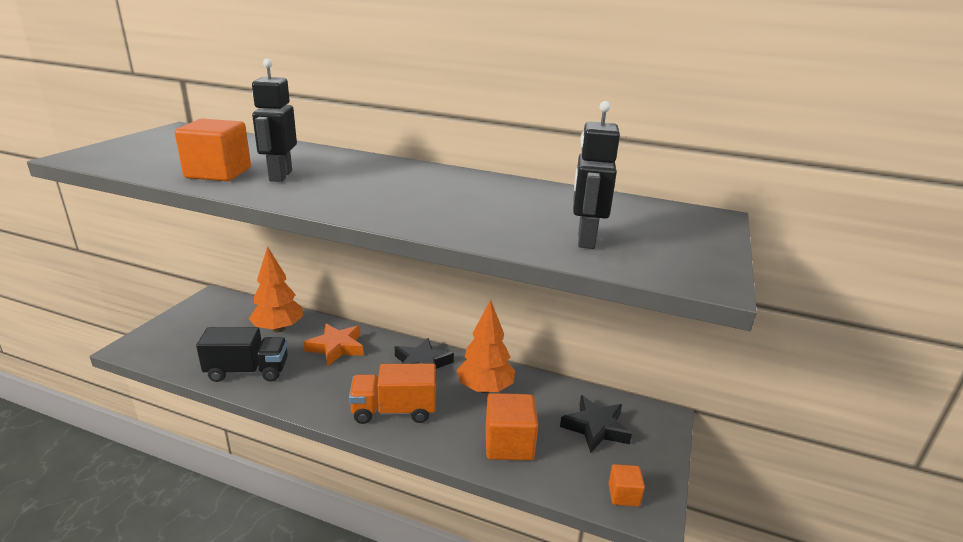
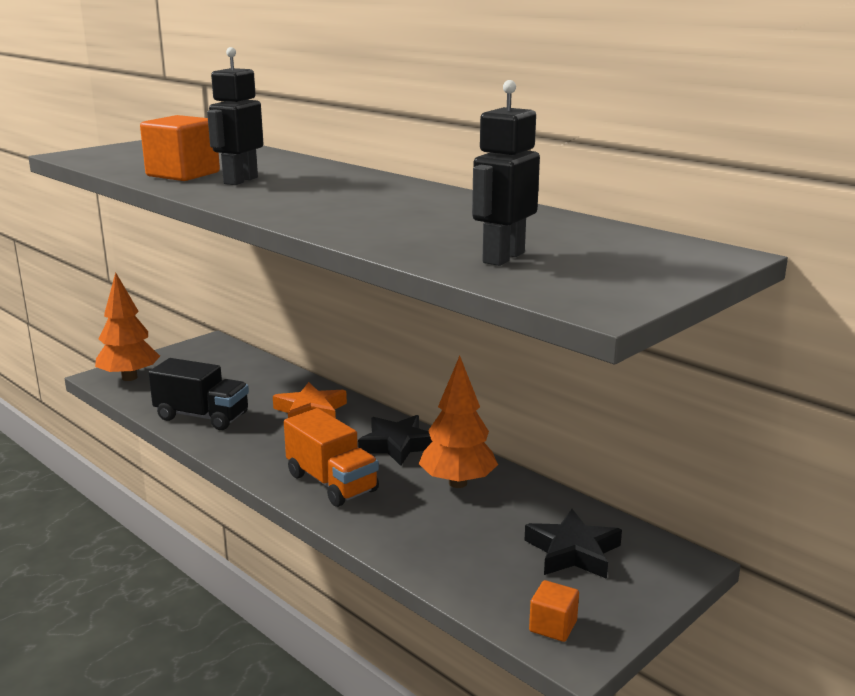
camera: 25 degrees right, 5 degrees down
orange tree [249,246,303,332] -> orange tree moved to [95,272,160,381]
orange truck [349,364,436,424] -> orange truck turned 150 degrees counterclockwise [284,408,379,507]
orange cube [486,393,538,460] -> none

